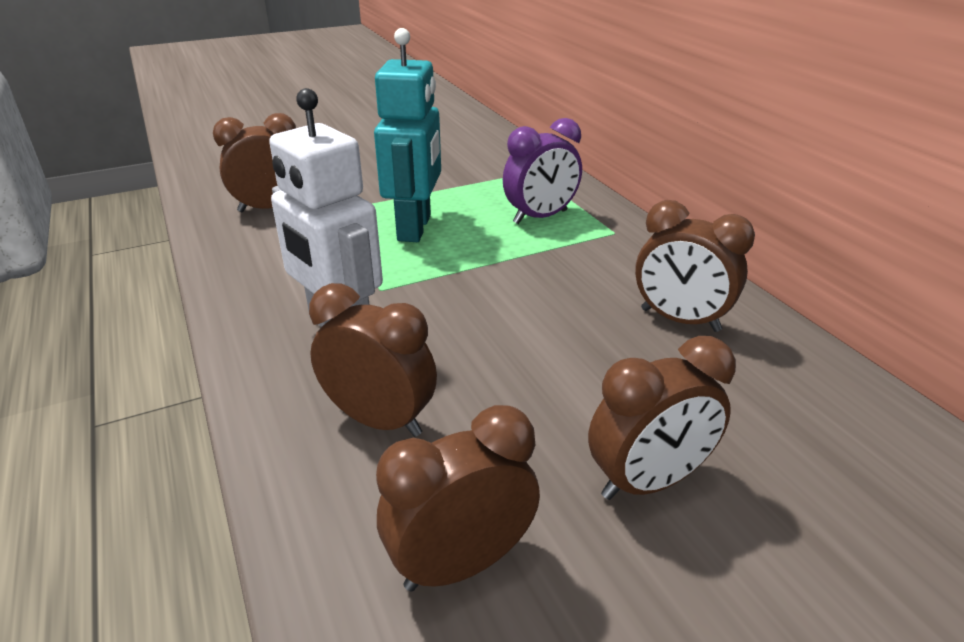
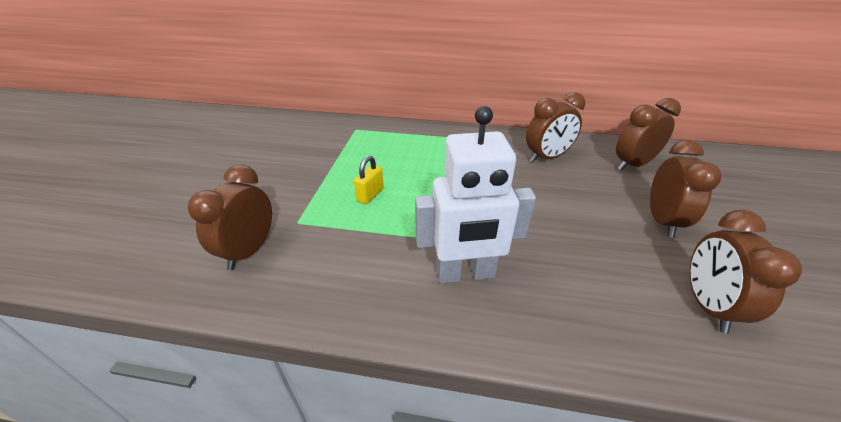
camera: 55 degrees left, 5 degrees up
brown clock [309,283,437,437] -> brown clock moved to [616,98,681,170]
turquoise robot [374,28,441,242] -> yellow padlock [354,156,384,204]
purple clock [503,118,582,224] -> none

